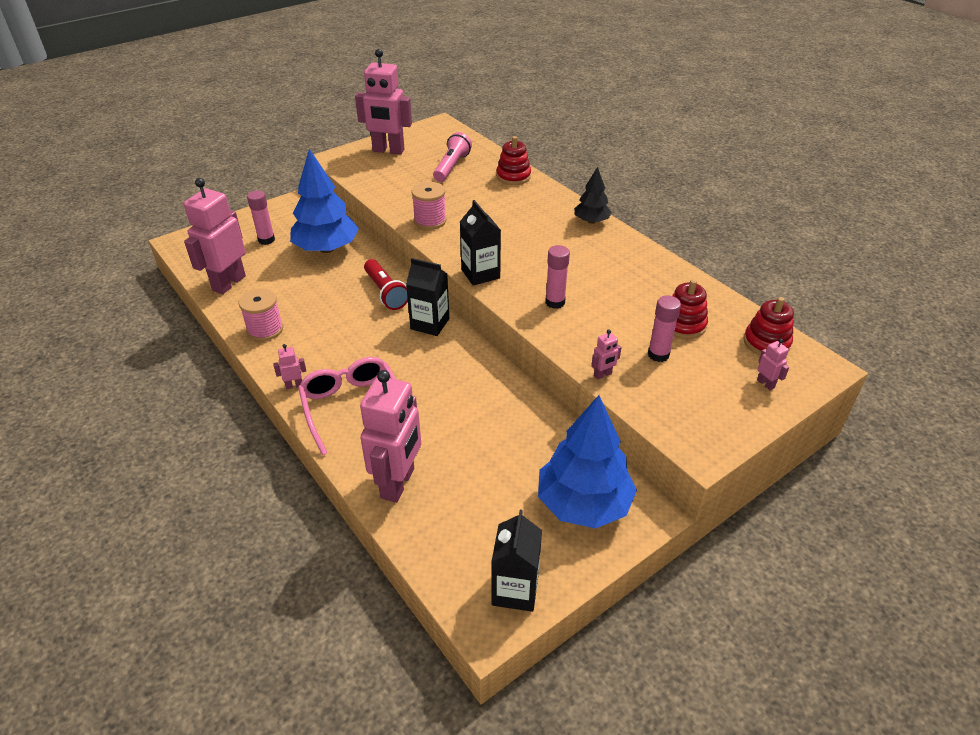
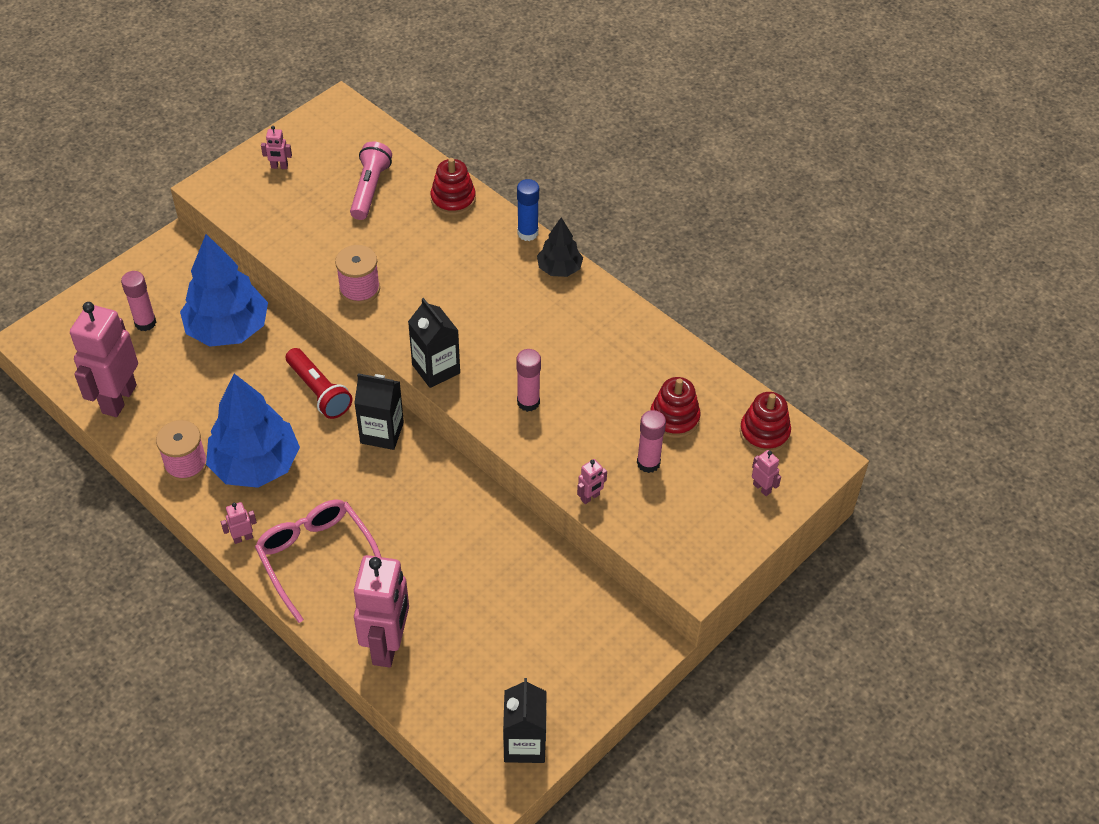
camera: 10 degrees left, 10 degrees up
pink robot [355,49,412,155] -> pink robot [261,126,292,169], size x0.41
blue tree [538,395,637,529] -> blue tree moved to [206,374,300,488]
none -> blue glue stick [517,179,539,241]

